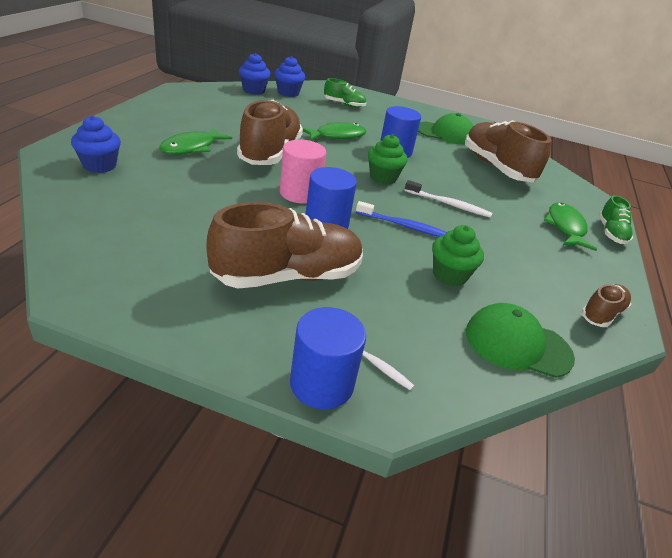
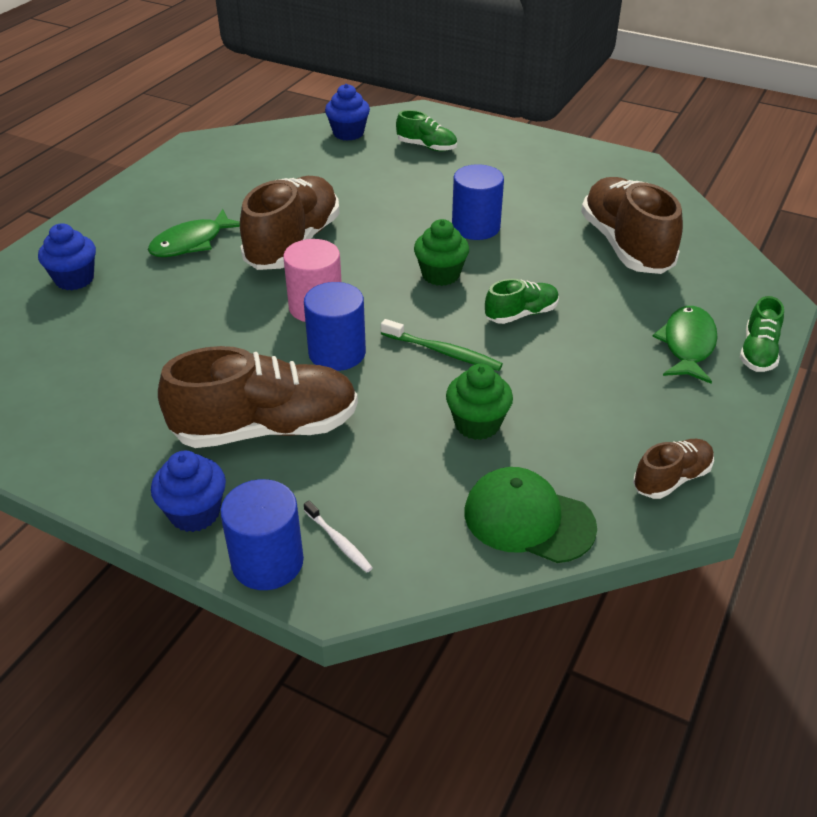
camera: 15 degrees right, 5 degrees up
blue cupcake [239,53,271,94] -> blue cupcake moved to [151,451,226,532]
green fish [303,122,367,141] -> none
blue toothbrush [356,201,447,237] -> green toothbrush [381,319,503,371]
white toothbrush [405,180,492,218] -> green shoe [485,279,559,324]
green cap [418,113,473,144] -> none

